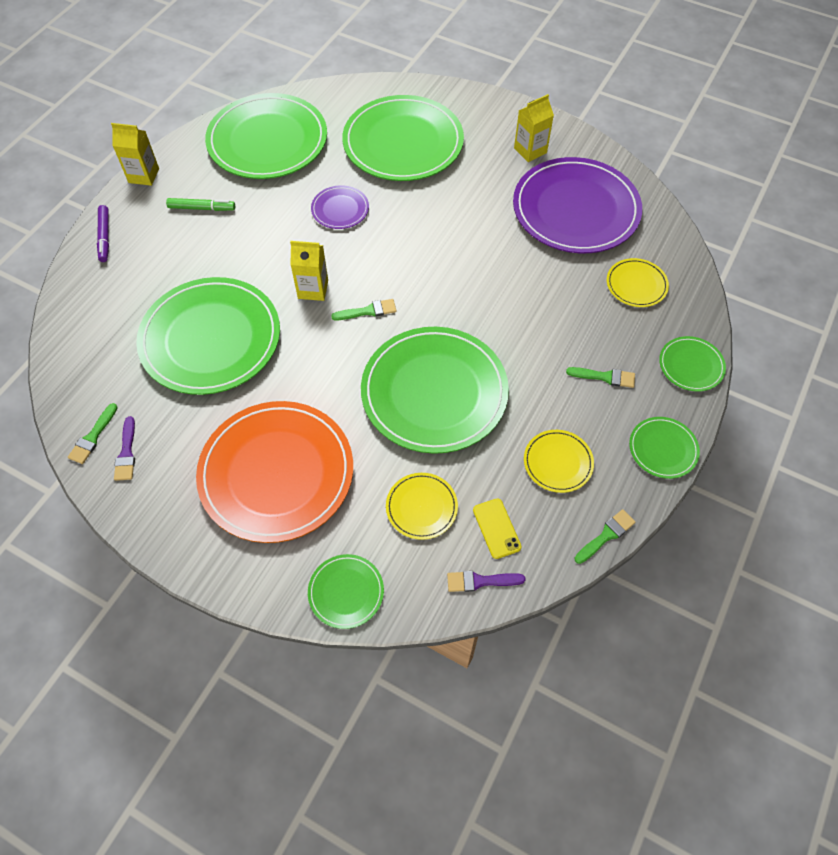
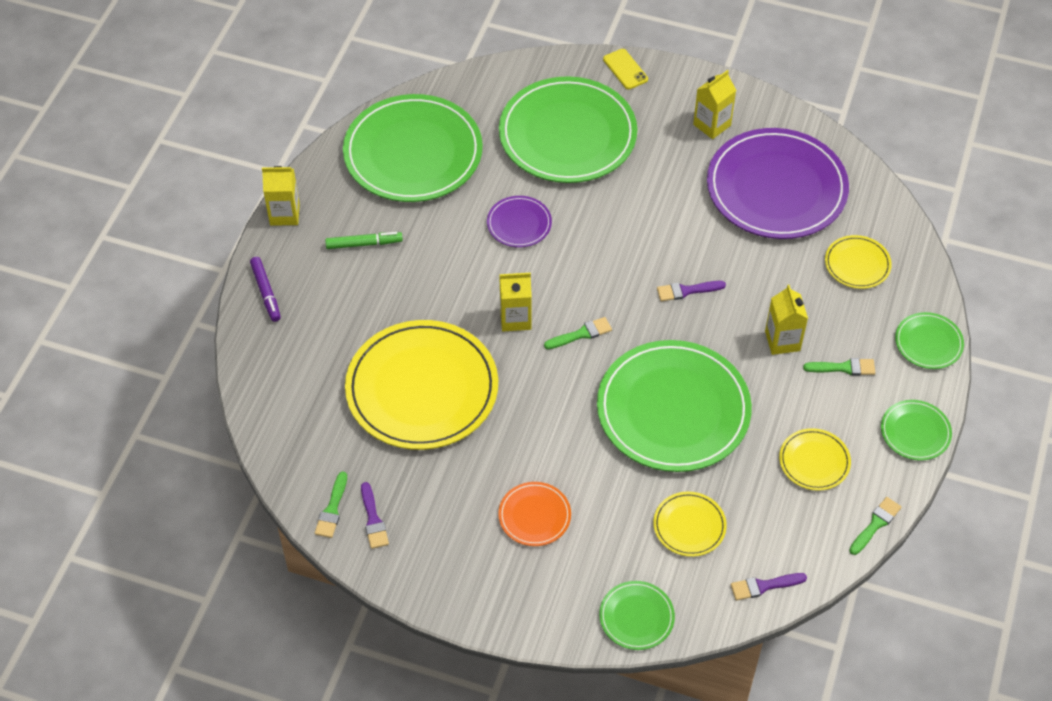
camera: 10 degrees left, 5 degrees down
green plate [136,277,280,395] -> yellow plate [345,320,498,450]
orange plate [196,401,353,543] -> orange plate [498,482,571,546], size x0.45
yellow phone [473,498,522,559] -> yellow phone moved to [603,49,648,89]
none -> purple brush [657,281,726,301]
none -> yellow carton [765,285,808,355]

